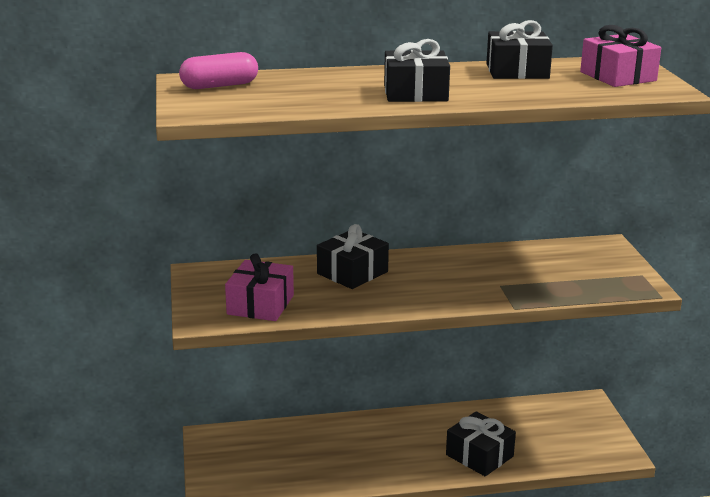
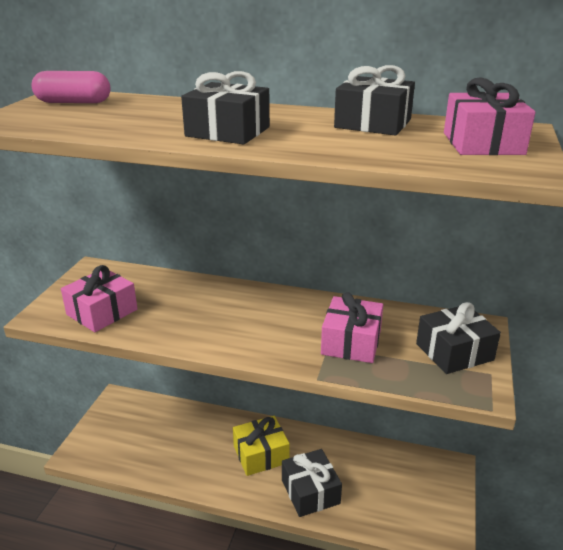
camera: 25 degrees right, 5 degrees up
black gift [317,224,389,289] -> black gift moved to [416,302,501,374]
none -> yellow gift [233,416,290,476]
none -> pink gift [321,292,383,363]

